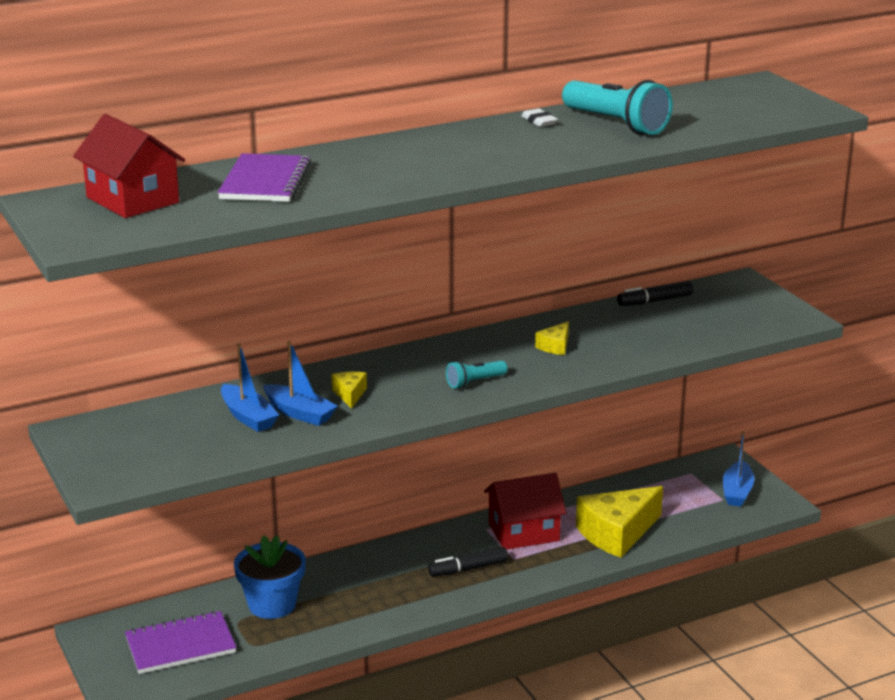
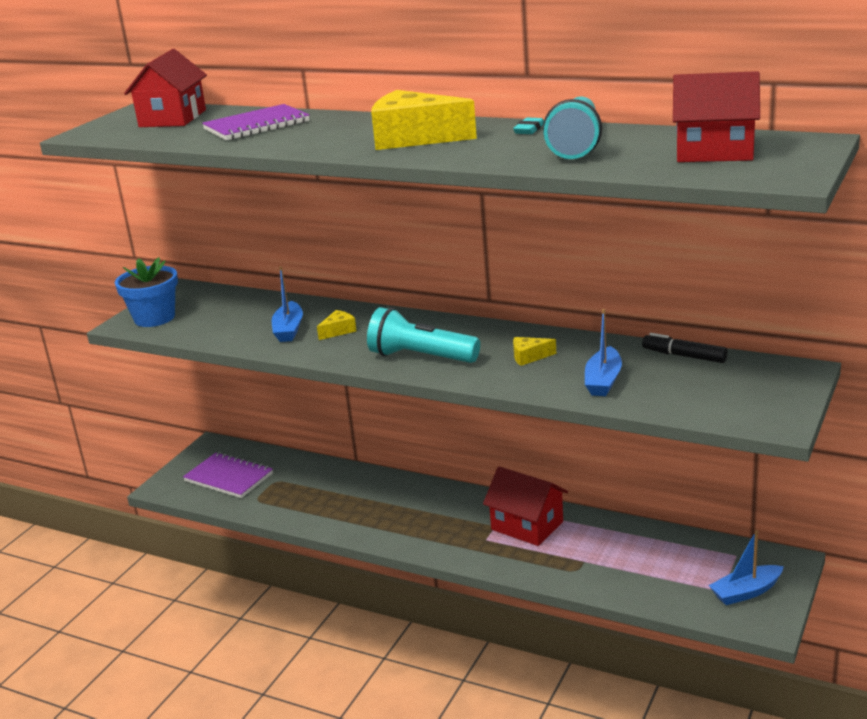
camera: 55 degrees right, 0 degrees up
blue boat [221,343,279,432] -> blue boat moved to [585,309,622,396]
blue flower pot [234,535,306,619] -> blue flower pot moved to [115,257,178,327]
black marker [428,547,508,577] -> none
turquoise flashlight [446,360,508,389] -> turquoise flashlight [367,307,480,363], size x1.91
white eraser [521,108,558,127] -> turquoise eraser [513,118,544,134]
yellow cheese [576,486,663,558] -> yellow cheese moved to [371,90,477,150]
none -> red house [673,71,760,162]

